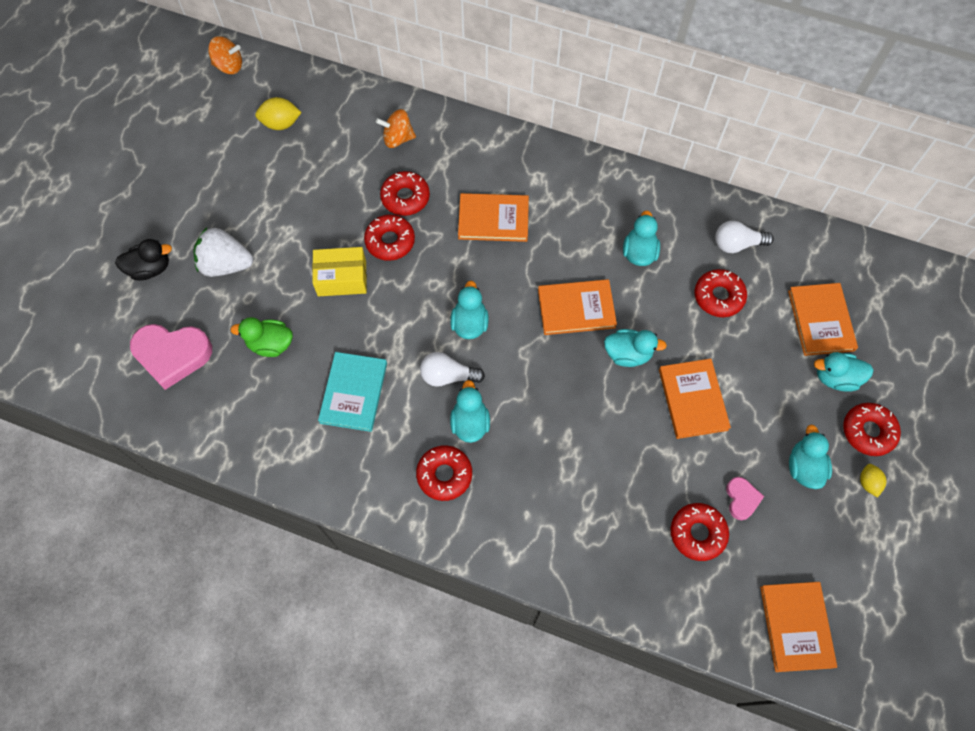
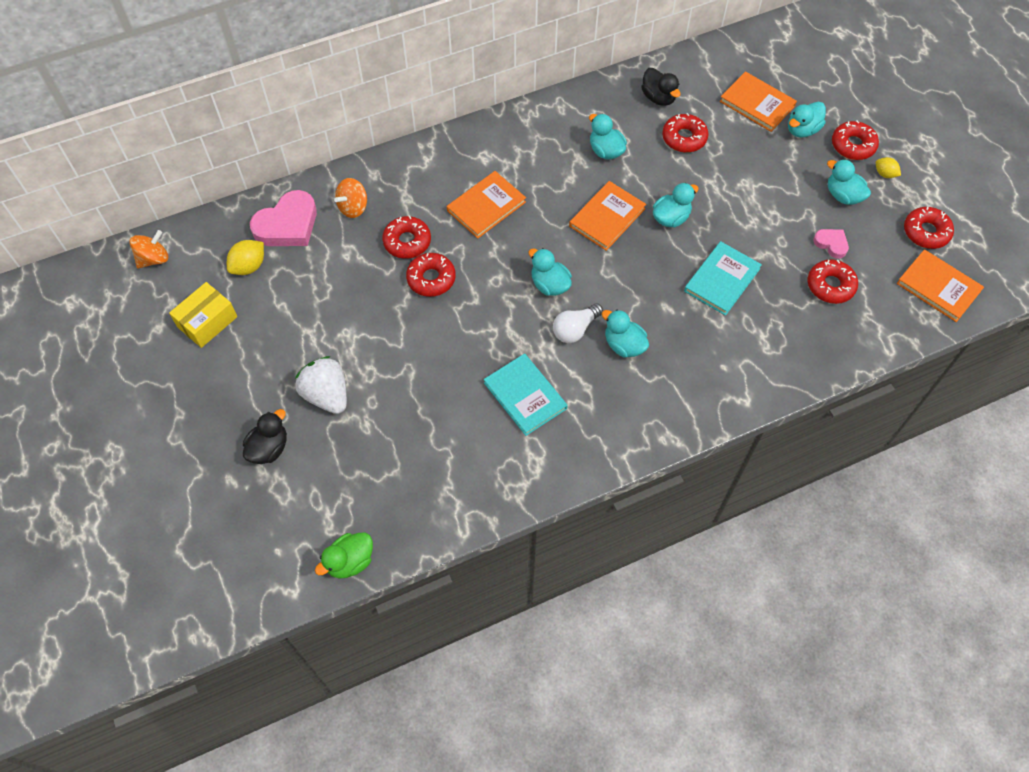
camera: 45 degrees left, 5 degrees down
pink heart [130,324,212,390] -> pink heart moved to [250,190,317,246]
white strawberry [194,227,253,277] -> white strawberry turned 90 degrees clockwise [295,356,347,414]
green duck [230,317,293,357] -> green duck moved to [315,533,373,579]
yellow box [312,247,367,296] -> yellow box moved to [169,282,237,348]
red donut [416,445,472,501] -> red donut moved to [904,206,954,249]
orange book [659,359,731,439] -> none
white light bulb [715,221,774,253] -> black duck [641,68,681,106]
none -> turquoise book [684,241,762,316]

